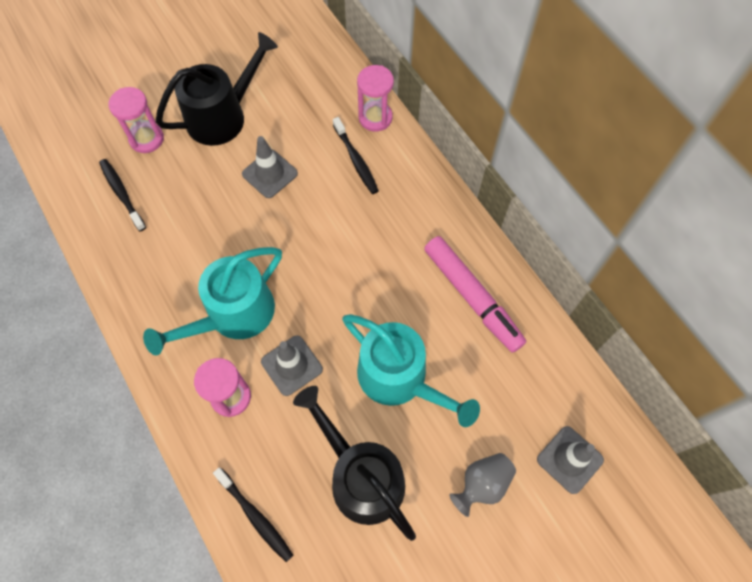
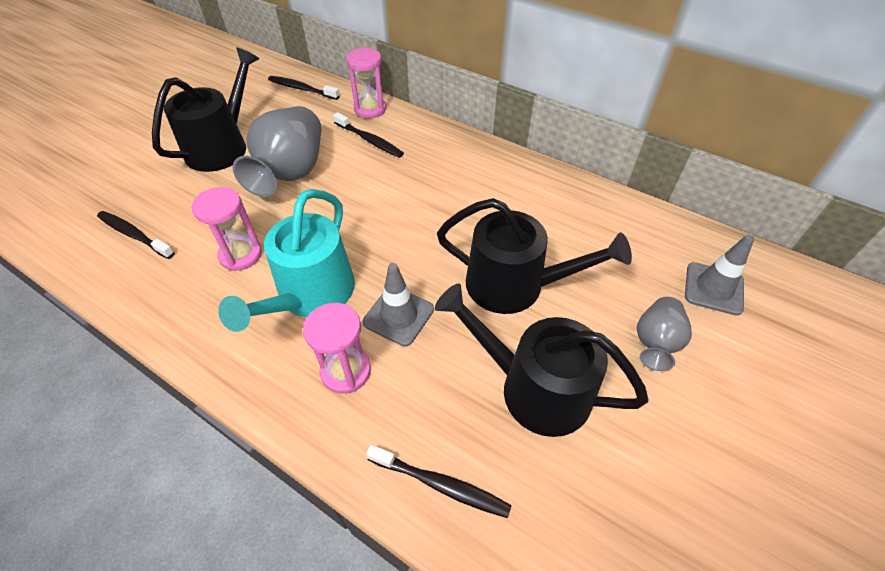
camera: 25 degrees left, 15 degrees down
pink hourglass [109,87,164,153] -> pink hourglass moved to [192,187,262,271]
grey traffic cone [242,136,298,198] -> grey vase [233,106,322,197]
turquoise watering can [342,314,480,427] -> black watering can [437,198,632,314]
pink marker [424,236,526,353] -> none
none -> black toothbrush [268,76,340,100]

